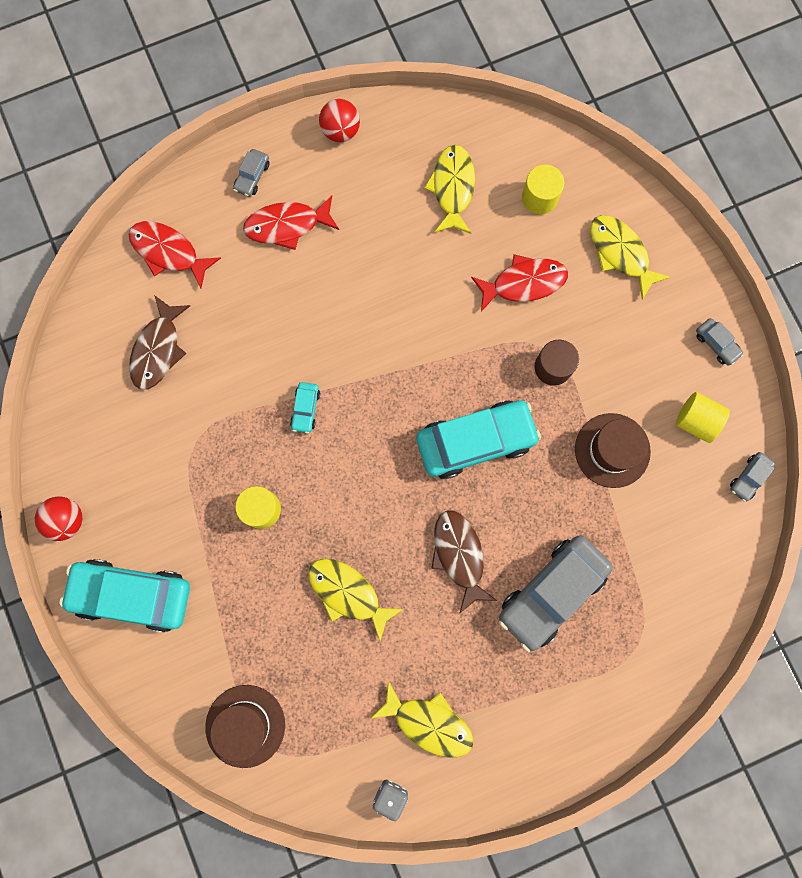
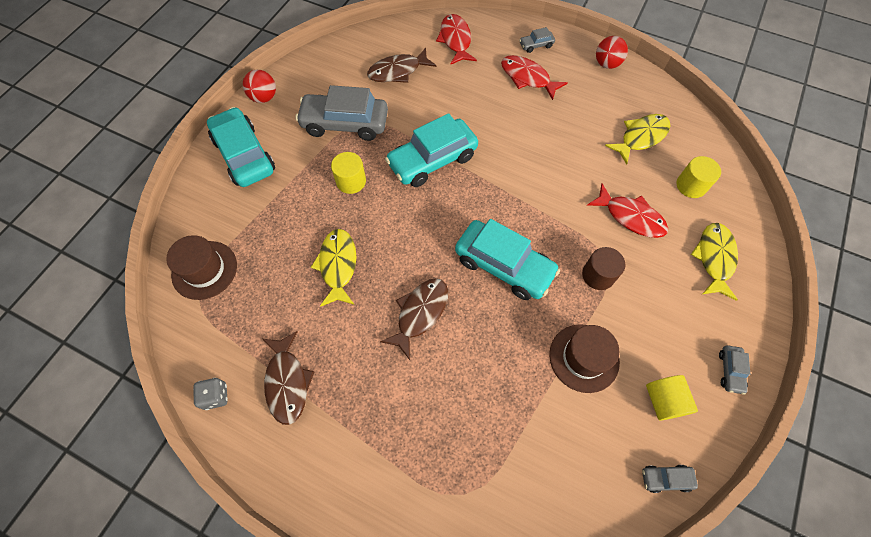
camera: 50 degrees right, 15 degrees down
turquoise car [290,382,320,434] -> turquoise car [385,113,478,187], size x2.30
yellow fish [371,681,474,758] -> brown fish [263,331,315,425]
grey car [499,536,613,652] -> grey car moved to [295,85,388,141]

